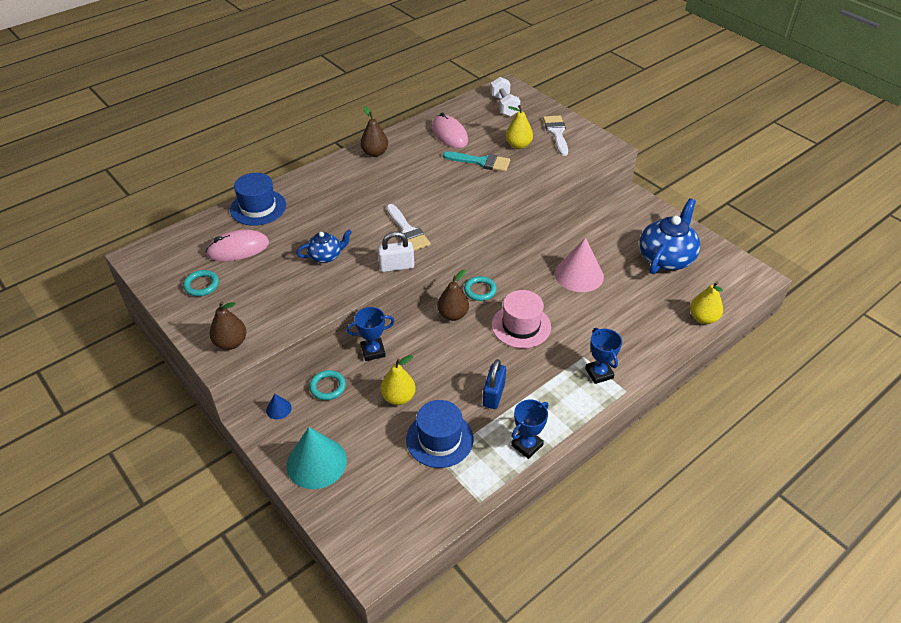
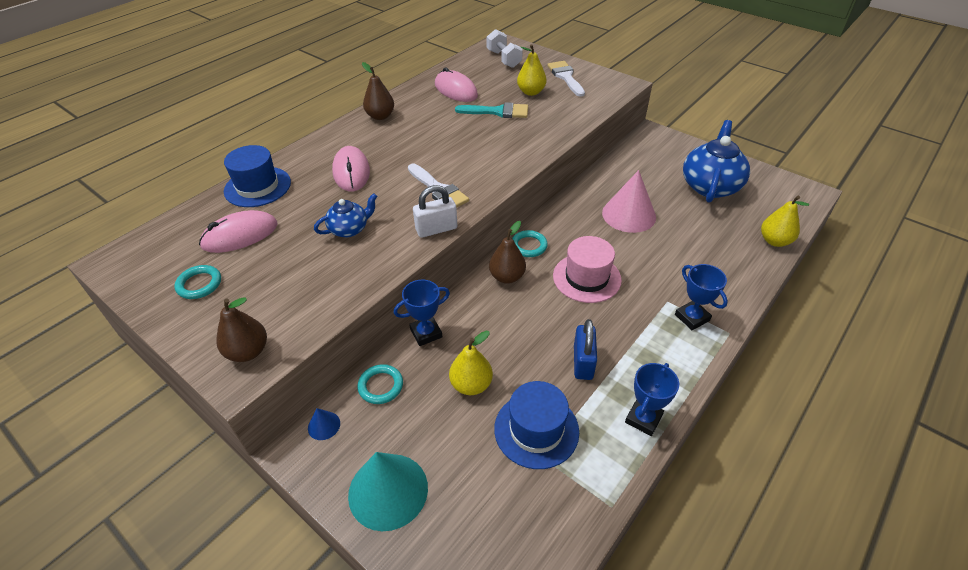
camera: 10 degrees left, 0 degrees up
none -> pink mouse [332,146,370,191]

